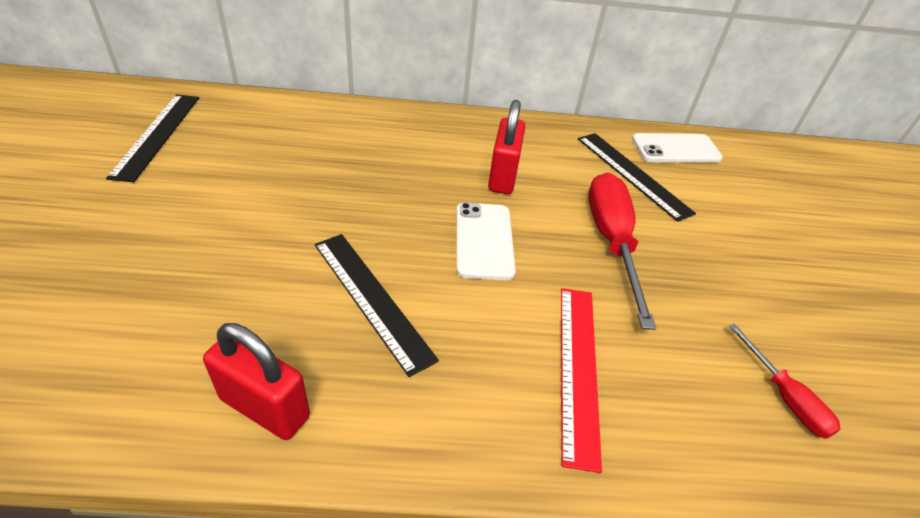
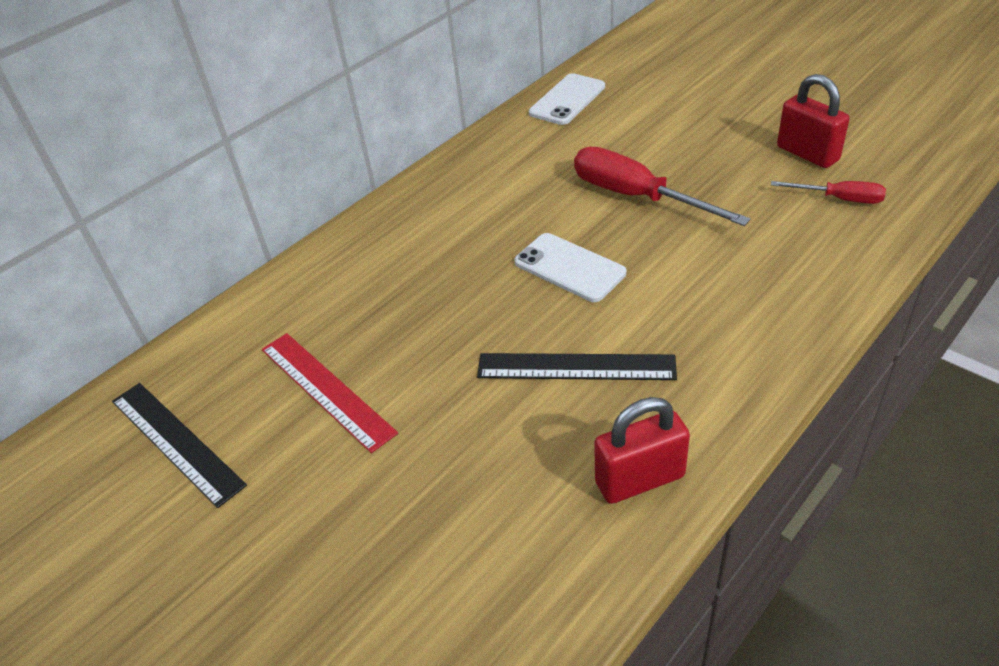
camera: 40 degrees left, 0 degrees up
red padlock [488,100,525,194] -> red padlock moved to [777,74,850,168]
red ruler [561,288,602,473] -> red ruler moved to [262,333,398,453]
black ruler [578,133,696,222] -> none

